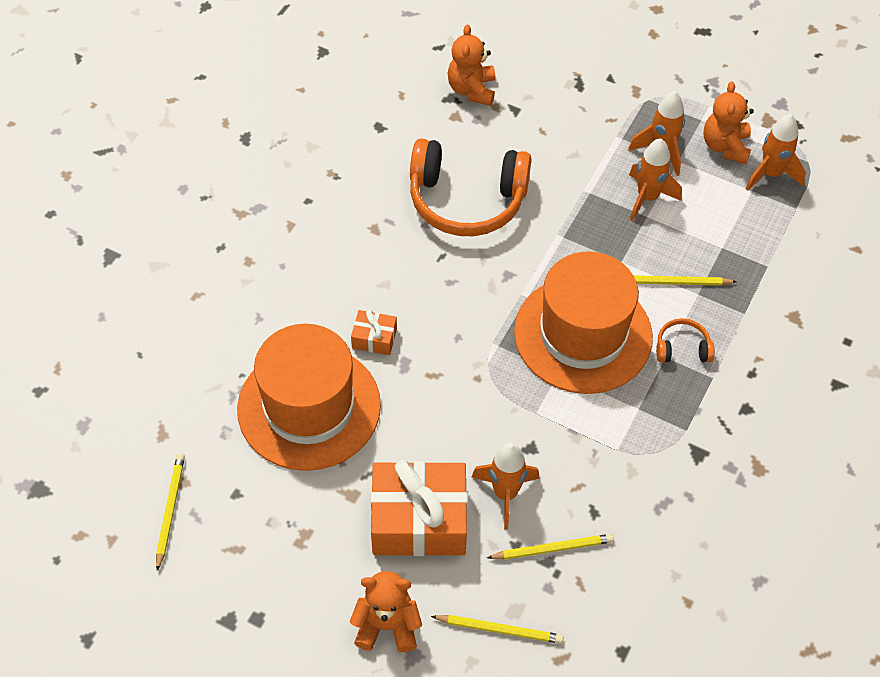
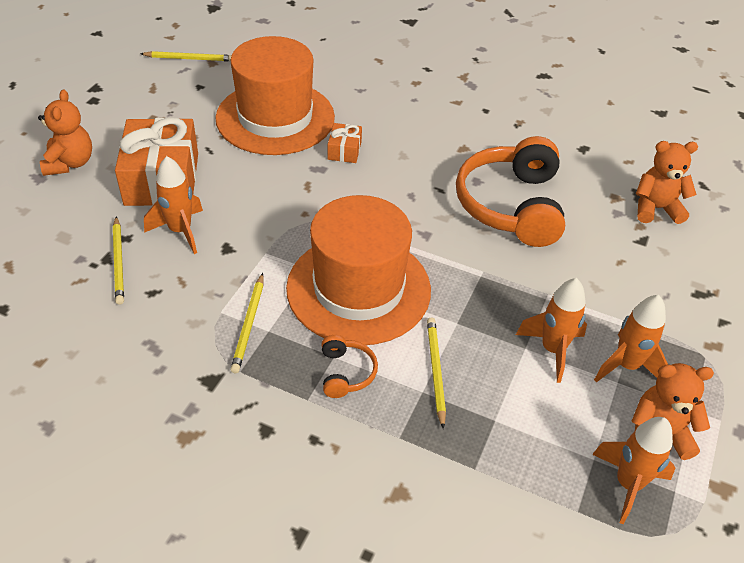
camera: 85 degrees right, 10 degrees down
yellow pencil [431,615,563,644] -> yellow pencil moved to [230,273,263,373]

